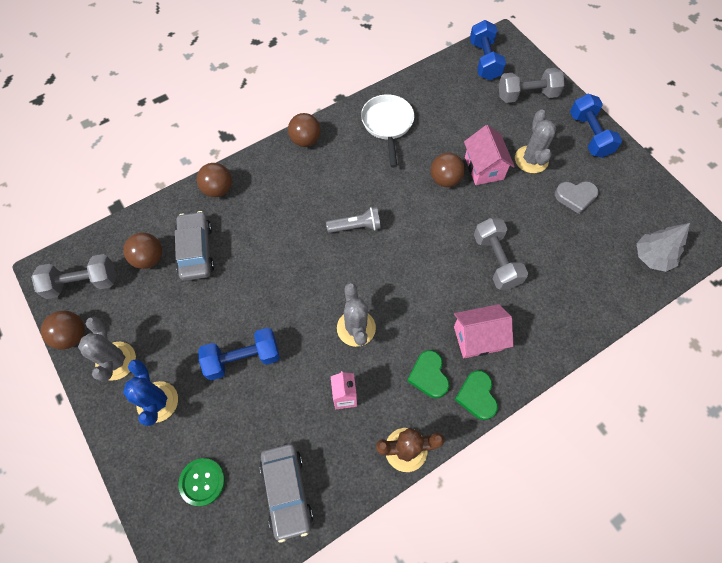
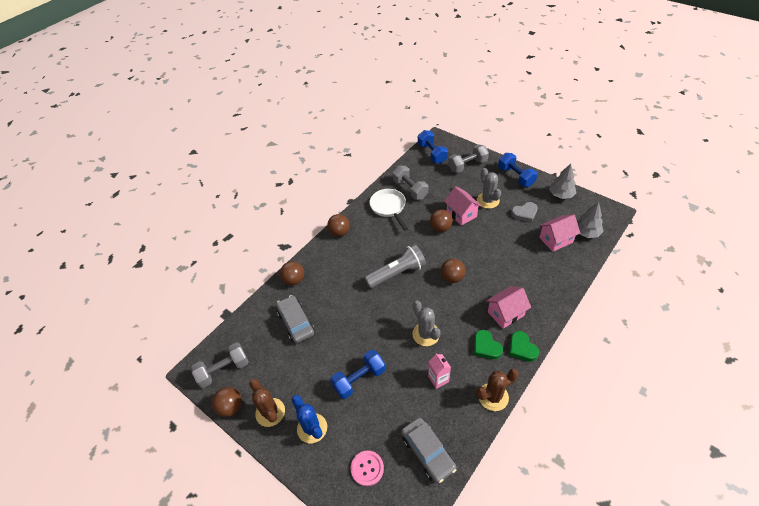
camera: 15 degrees left, 15 degrees down
grey cactus [78,317,136,382] -> brown cactus [249,379,285,427]
brown ball [123,233,162,269] -> brown ball moved to [441,259,465,283]
green button [178,458,225,506] -> pink button [351,451,384,486]
grey flashlight [326,207,381,233] -> grey flashlight [364,244,426,288], size x1.64
grey dumbbell [474,218,528,290] -> grey dumbbell moved to [392,166,428,200]
none -> pink house [539,215,580,252]
none -> grey tree [549,163,577,199]

